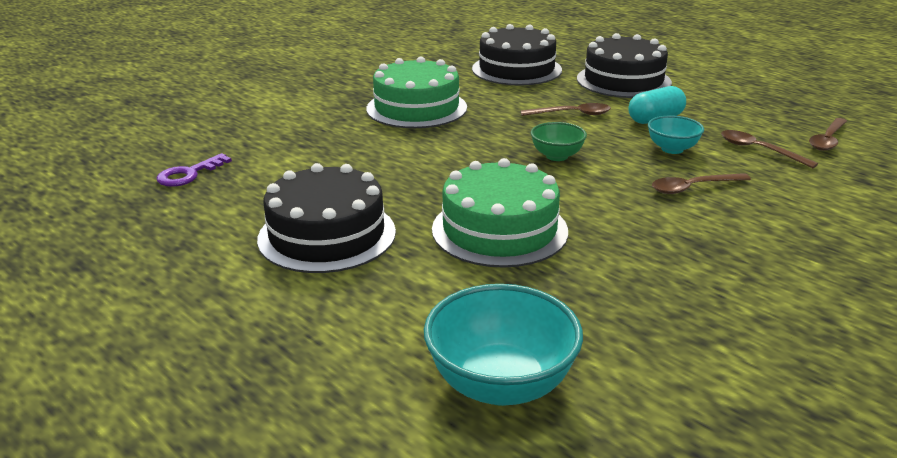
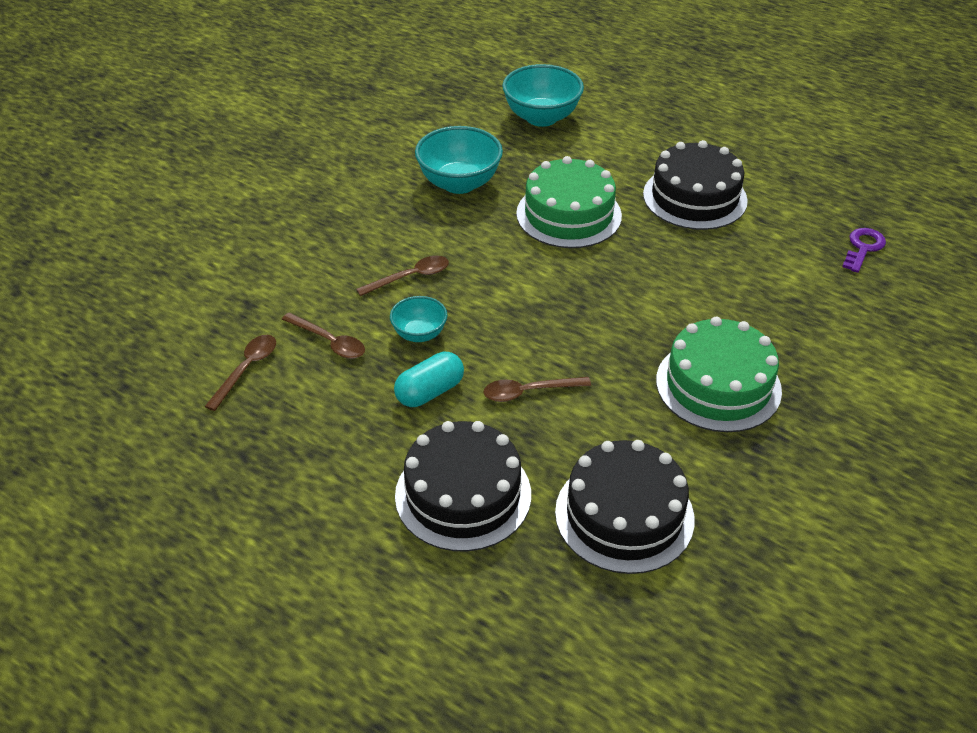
camera: 170 degrees right, 15 degrees up
green bowl [530,122,587,161] -> none
none -> turquoise bowl [415,126,503,194]

